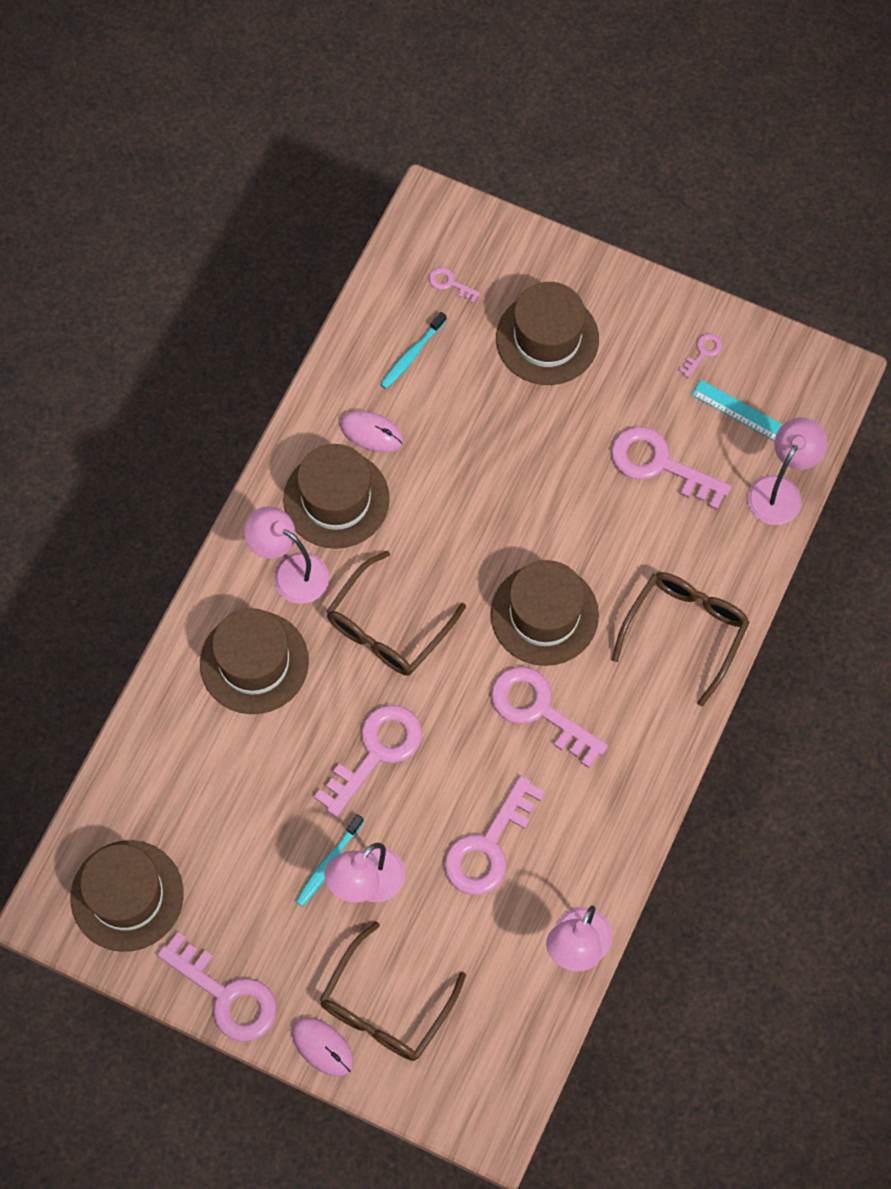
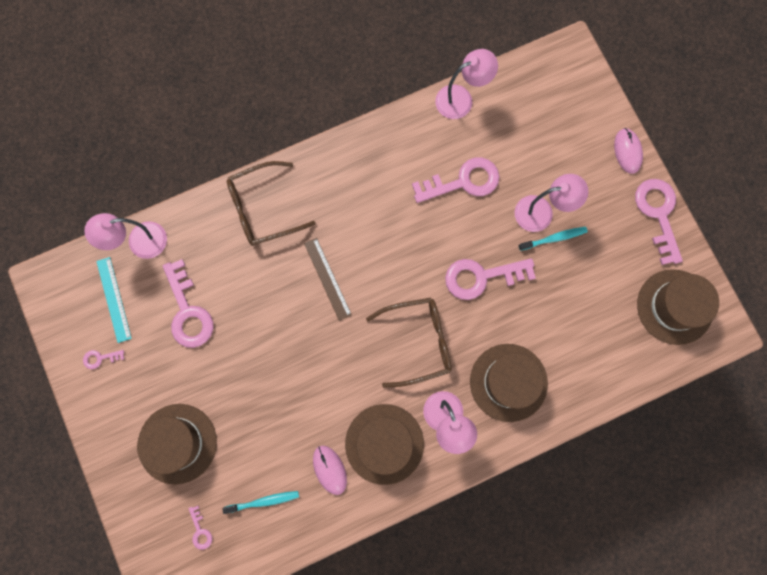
camera: 140 degrees left, 10 degrees up
brown glasses [320,922,466,1061] -> none
brown hat [491,560,599,666] -> brown ruler [304,238,352,321]
pink key [491,666,608,768] -> none

